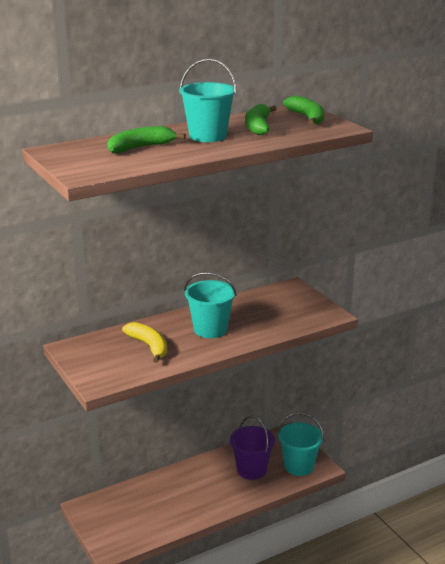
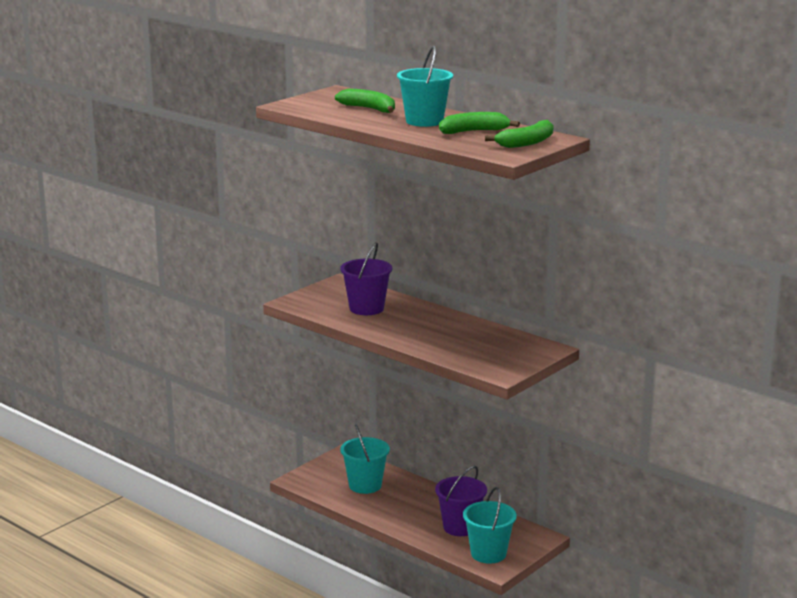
camera: 70 degrees right, 5 degrees down
yellow banana [122,322,167,363] -> purple bucket [340,242,392,315]
turquoise bucket [184,272,237,338] -> turquoise bucket moved to [340,424,390,494]

